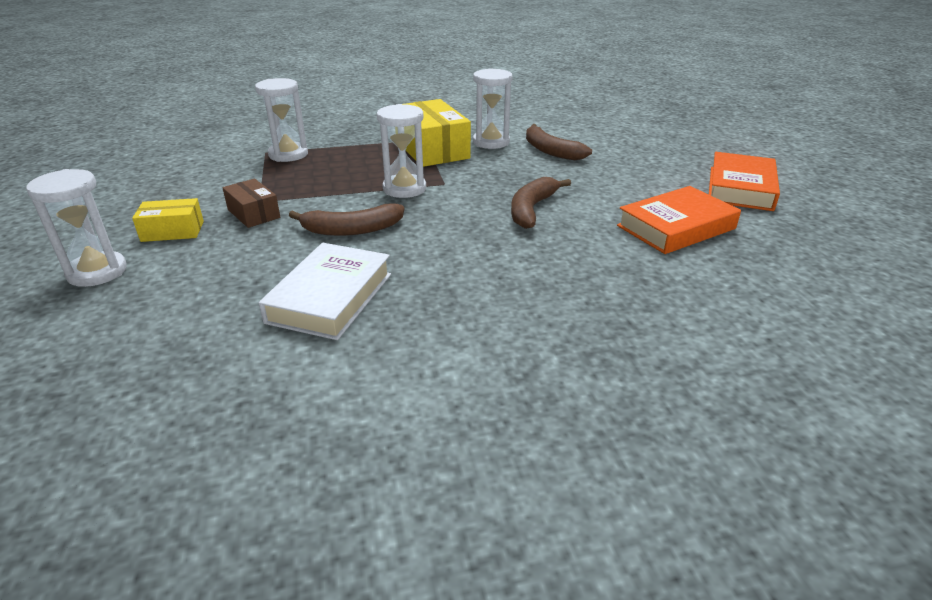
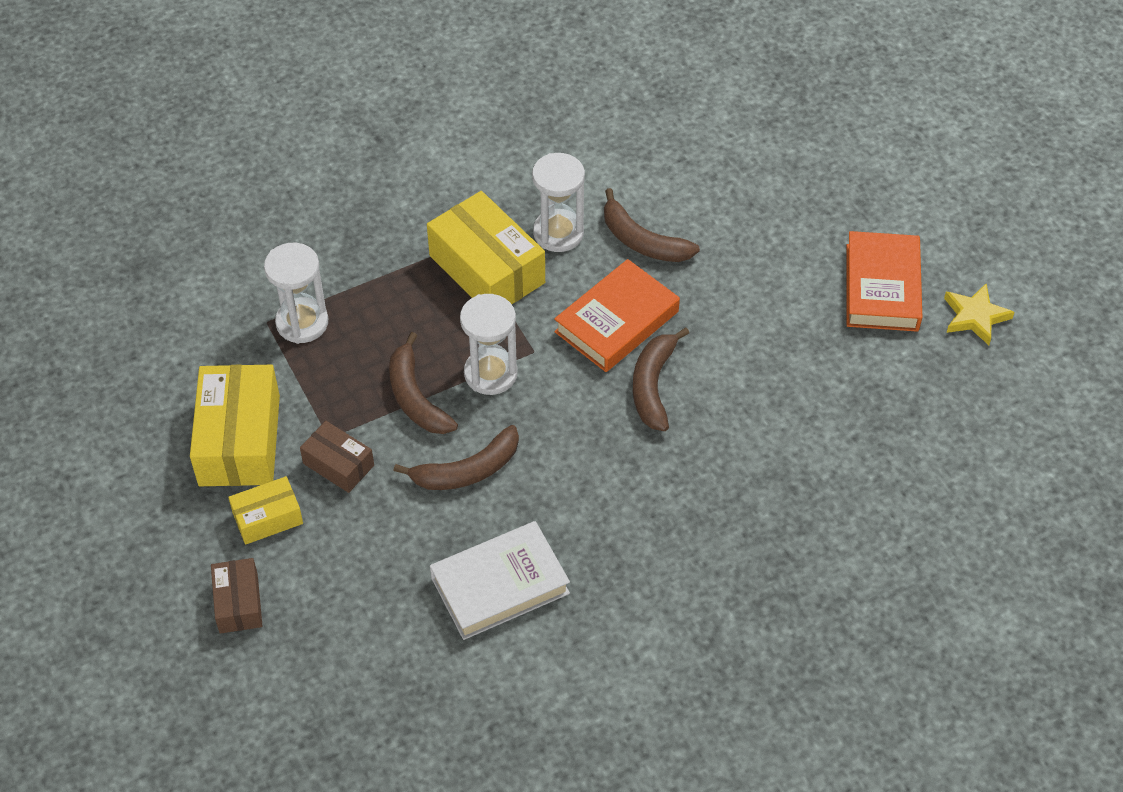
camera: 15 degrees left, 20 degrees up
white hourglass [26,169,127,287] -> brown box [211,558,262,634]
white book [259,243,391,340] -> white book turned 60 degrees clockwise [430,521,570,640]
orange book [617,186,741,254] -> orange book moved to [554,259,680,372]
none -> yellow box [190,365,280,486]
none -> brown banana [389,332,458,434]
none -> yellow star [944,283,1014,345]

